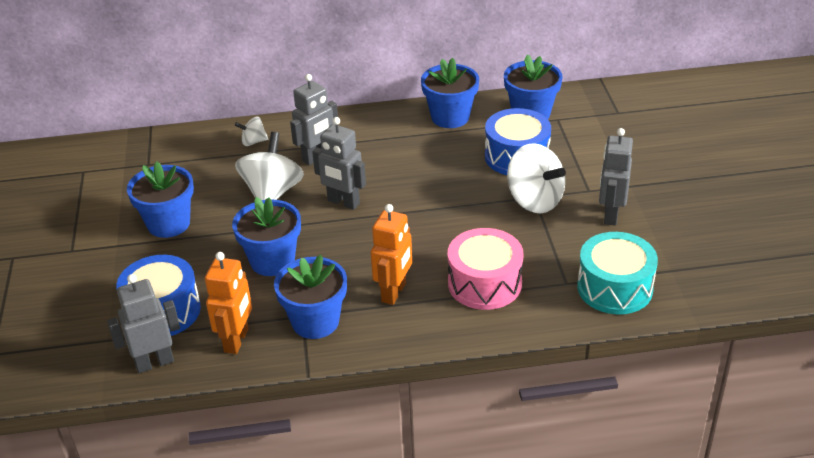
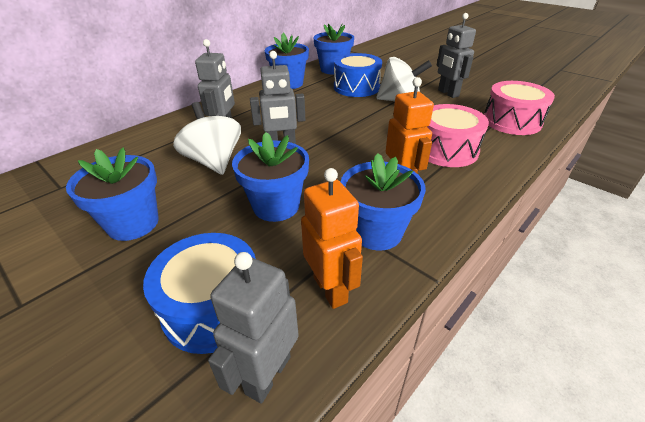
camera: 40 degrees left, 0 degrees up
white spinning top [235,117,268,146] -> none
turquoise drum [577,232,658,315] -> pink drum [484,81,555,135]

